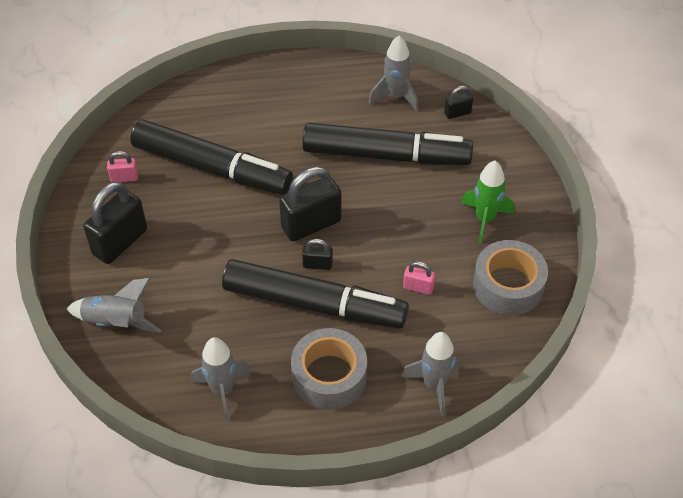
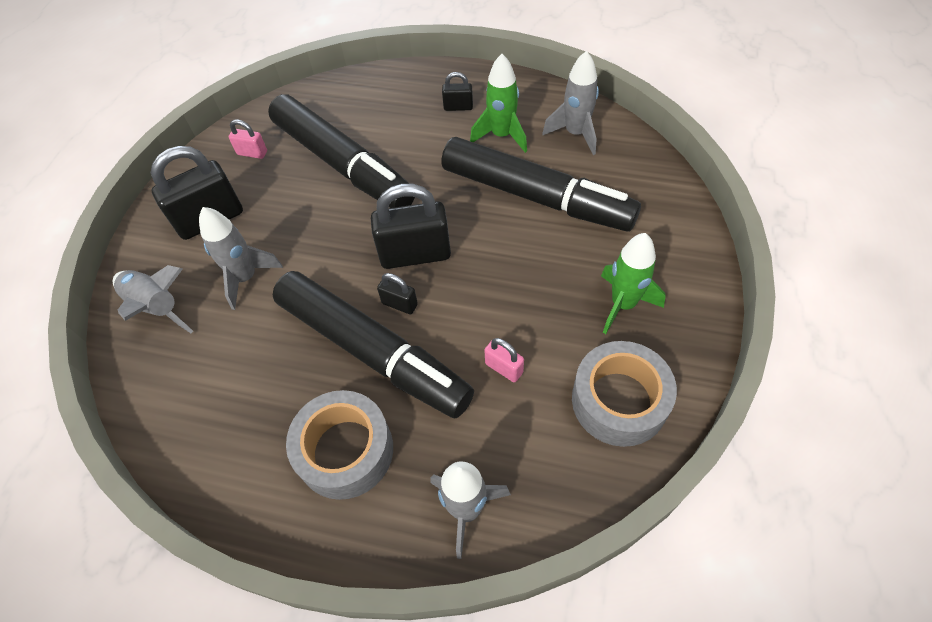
camera: 25 degrees right, 5 degrees up
grey rocket [191,337,251,422] -> grey rocket moved to [199,207,283,310]
black padlock [444,86,473,119] -> black padlock moved to [442,72,473,111]
none -> green rocket [470,54,527,153]

